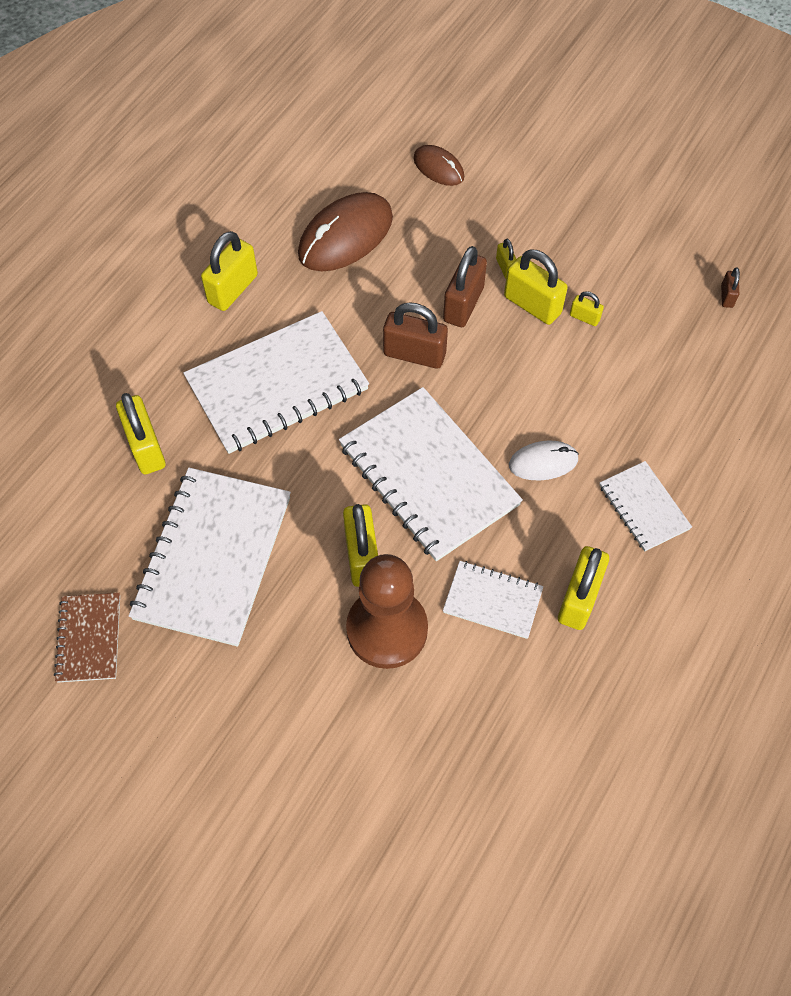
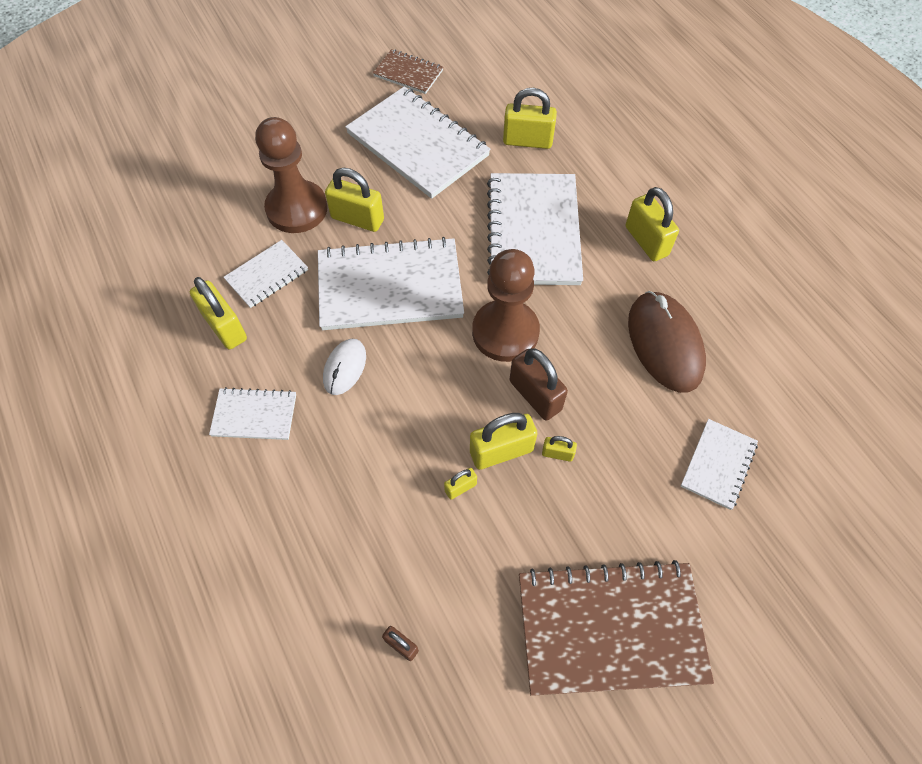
camera: 120 degrees right, 0 degrees up
brown padlock [383,302,448,369] -> brown pawn [472,249,540,362]
brown mouse [413,145,464,186] -> white notebook [681,419,758,510]
none -> brown notebook [519,560,714,696]

